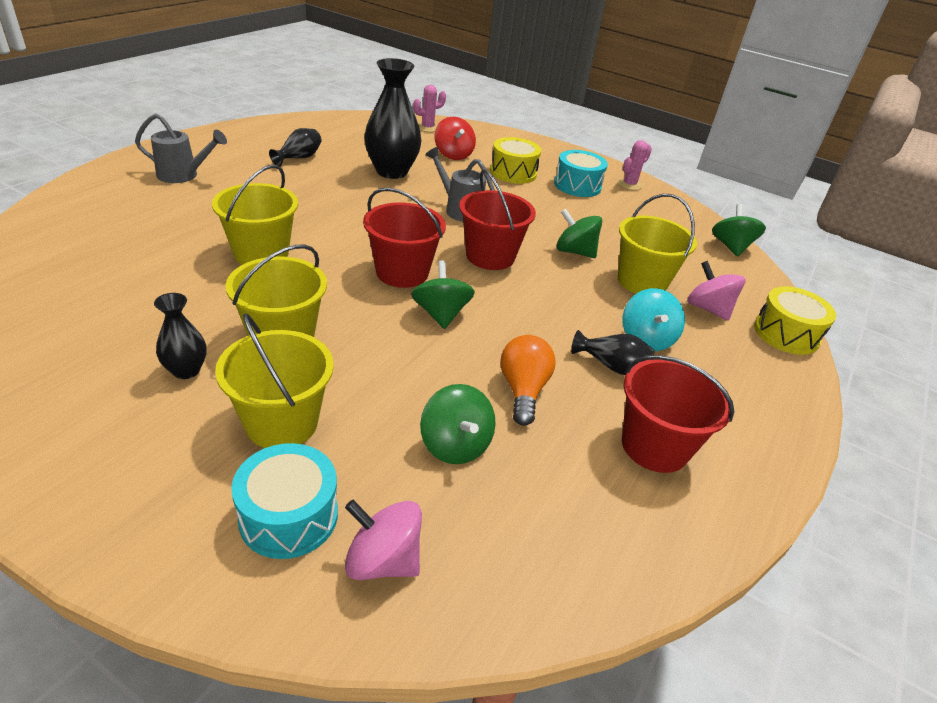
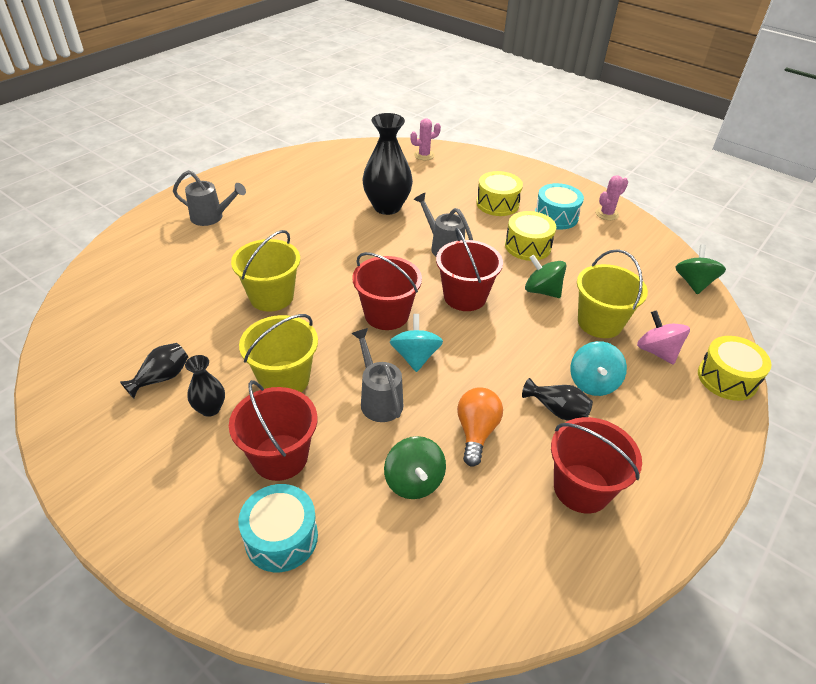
camera: 10 degrees right, 5 degrees up
yellow bucket [215,313,334,448] -> red bucket [229,380,317,481]
black vase [269,128,322,167] -> black vase moved to [120,343,188,398]
pink spinning top [345,500,422,580] -> none
green spinning top [411,261,475,329] -> turquoise spinning top [390,314,443,372]
red spinning top [434,117,476,160] -> none
none -> grey watering can [351,328,403,422]
none -> yellow drum [505,211,556,261]

